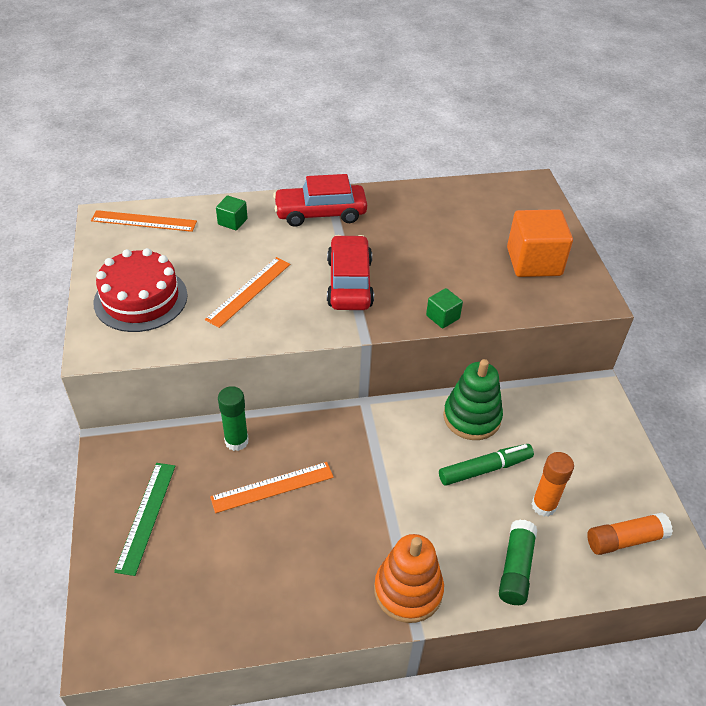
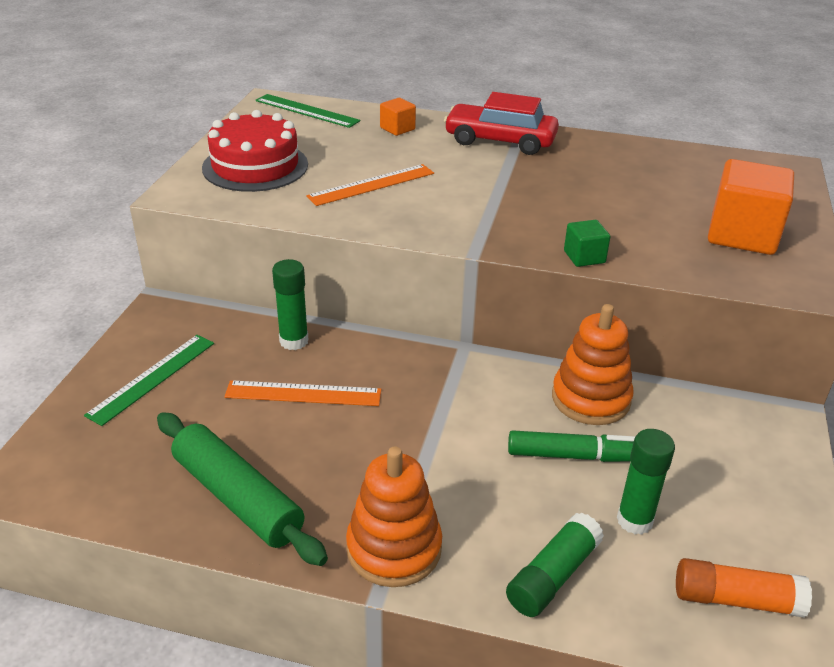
camera: 25 degrees right, 10 degrees down
orange ruler [91,210,197,232] -> green ruler [256,94,360,128]
green cube [216,196,248,230] -> orange cube [380,98,416,136]
red car [327,235,374,310] -> none
green stacking toy [443,359,503,440] -> orange stacking toy [552,304,634,425]
orange glue stick [532,452,574,517] -> green glue stick [617,429,675,535]
none -> green rolling pin [157,412,328,566]

